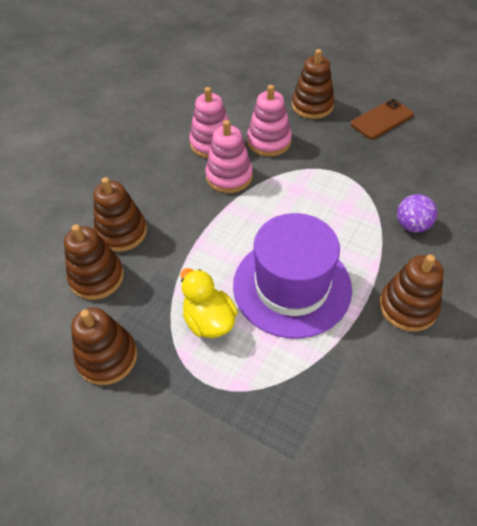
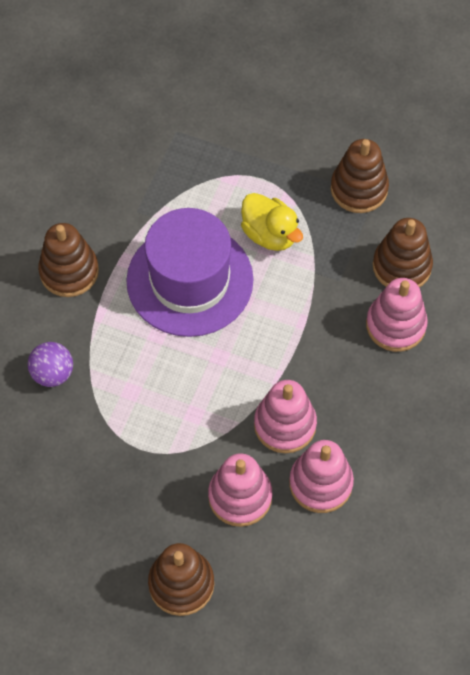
camera: 170 degrees right, 10 degrees up
brown stacking toy [94,177,147,252] -> pink stacking toy [366,278,428,352]
brown phone [351,99,414,139] -> none

